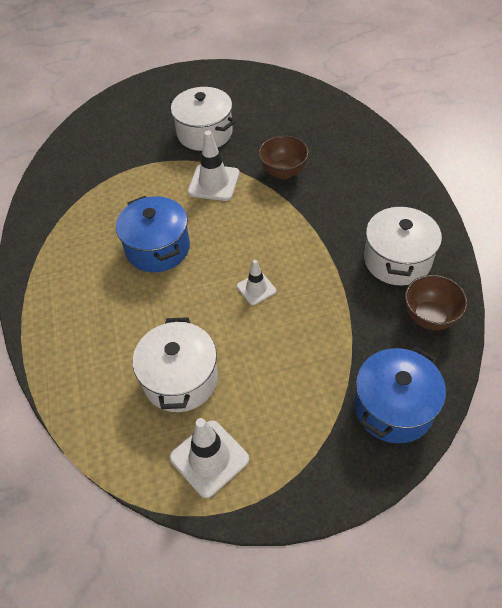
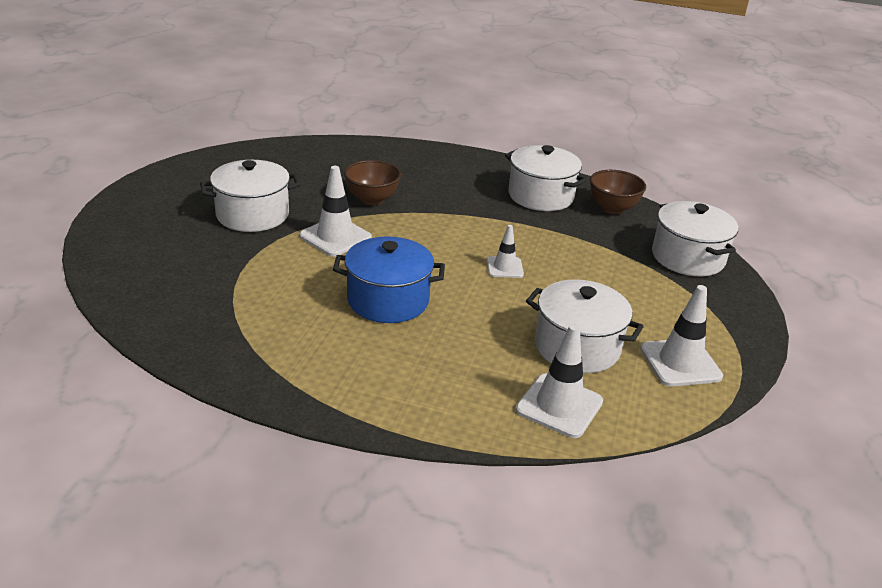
camera: 65 degrees left, 20 degrees down
blue pot [354,346,446,443] -> white pot [652,201,738,276]
none -> white traffic cone [516,324,603,438]

